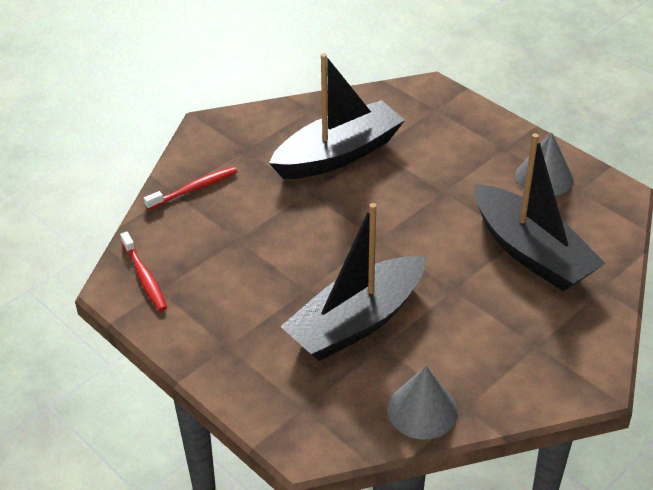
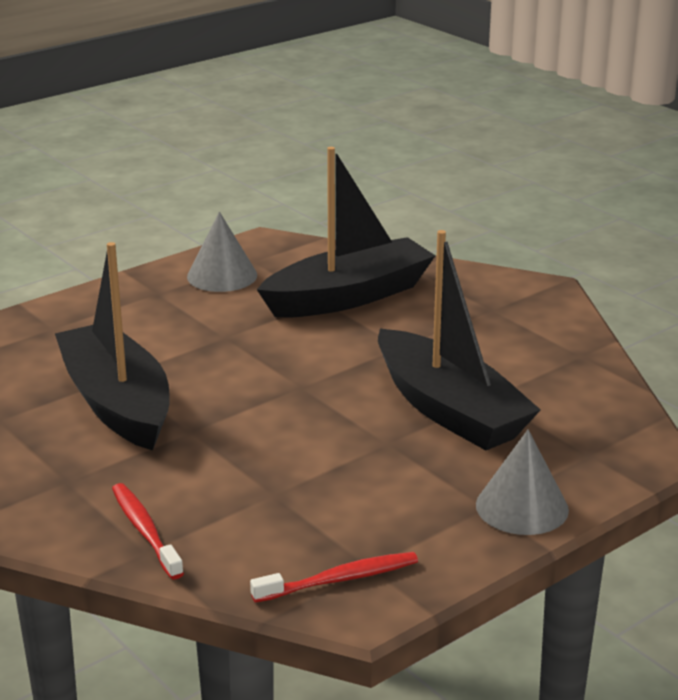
camera: 85 degrees left, 15 degrees down
grey cone [387,366,458,440] -> grey cone moved to [476,429,569,535]

